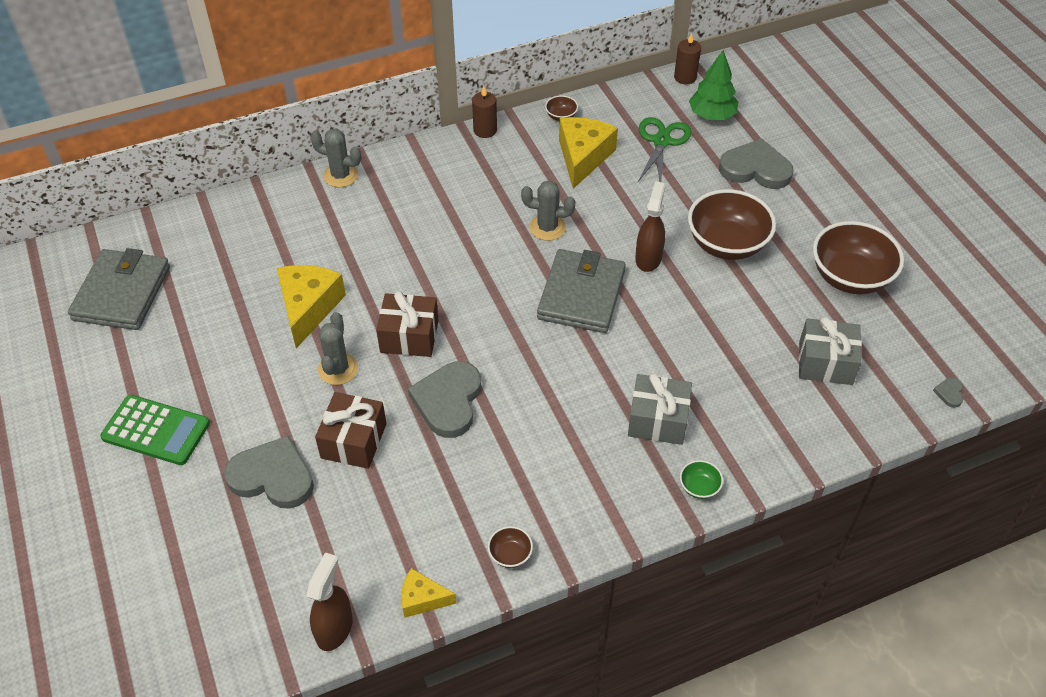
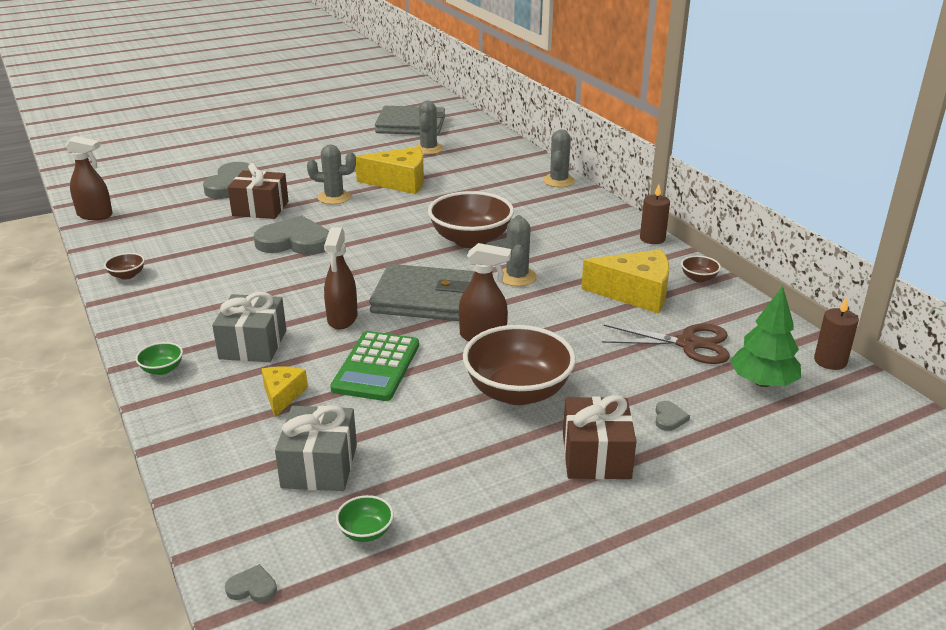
camera: 85 degrees right, 20 degrees down
green calculator [100,395,210,465] -> green calculator moved to [330,331,419,401]
brown gift [376,291,439,357] -> brown gift moved to [563,395,636,480]
yellow cheese [401,568,457,618] -> yellow cheese moved to [262,366,308,417]
green scissors [638,117,691,182] -> brown scissors [602,324,730,364]
grey heart [719,139,794,189] -> grey heart [655,401,690,431], size x0.40
brown bowl [813,221,904,294] -> brown bowl moved to [428,191,514,248]
none -> brown spray bottle [324,227,358,329]
none -> green bowl [336,495,394,542]
none -> grey cactus [415,100,444,154]

